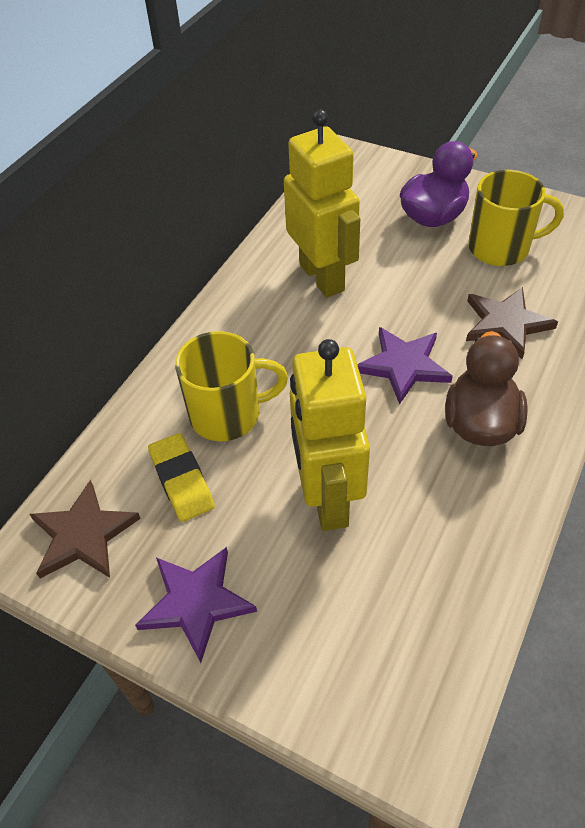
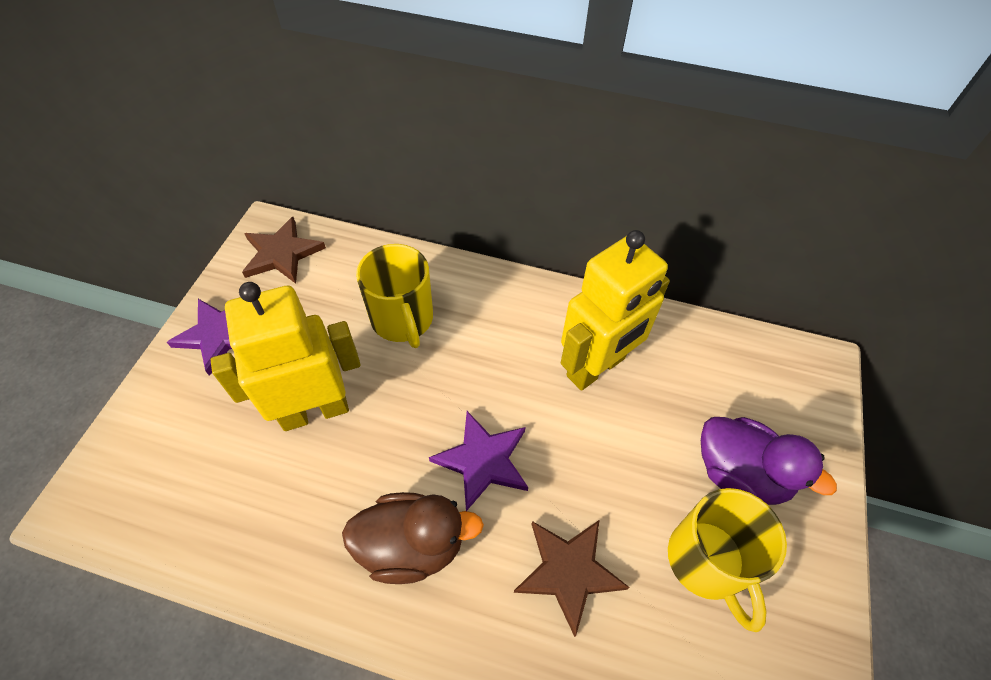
camera: 75 degrees right, 5 degrees up
yellow eraser [148,433,215,522] -> none

